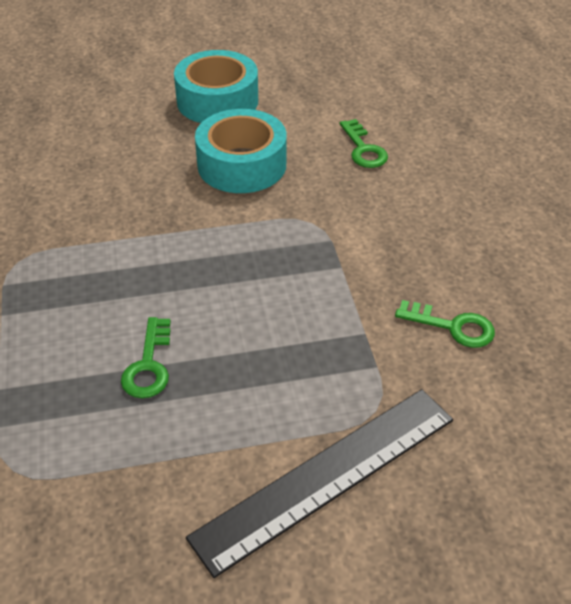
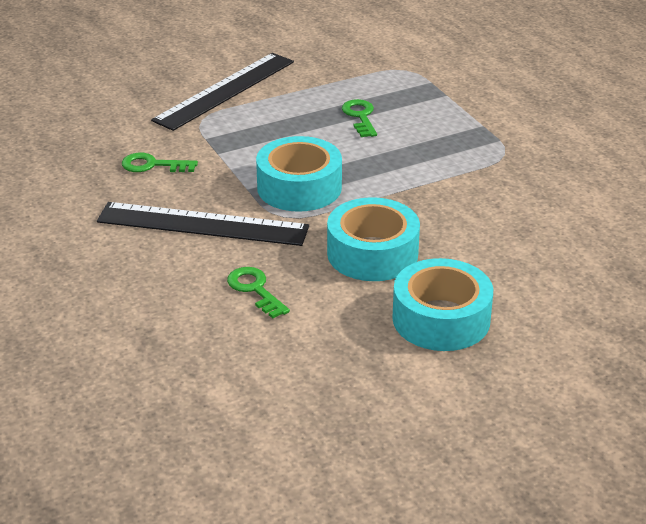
camera: 165 degrees right, 10 degrees down
none -> black ruler [97,202,309,246]
none -> turquoise tape [256,136,342,212]

